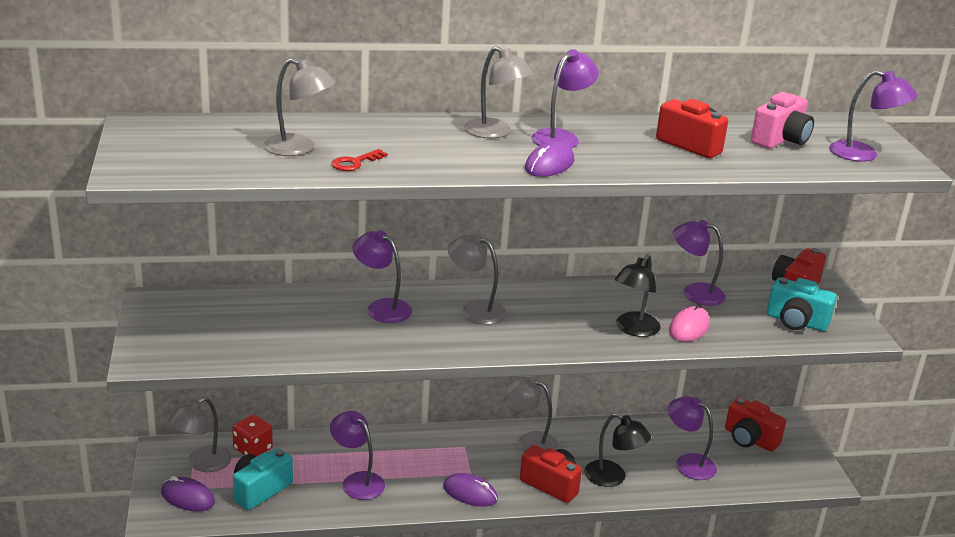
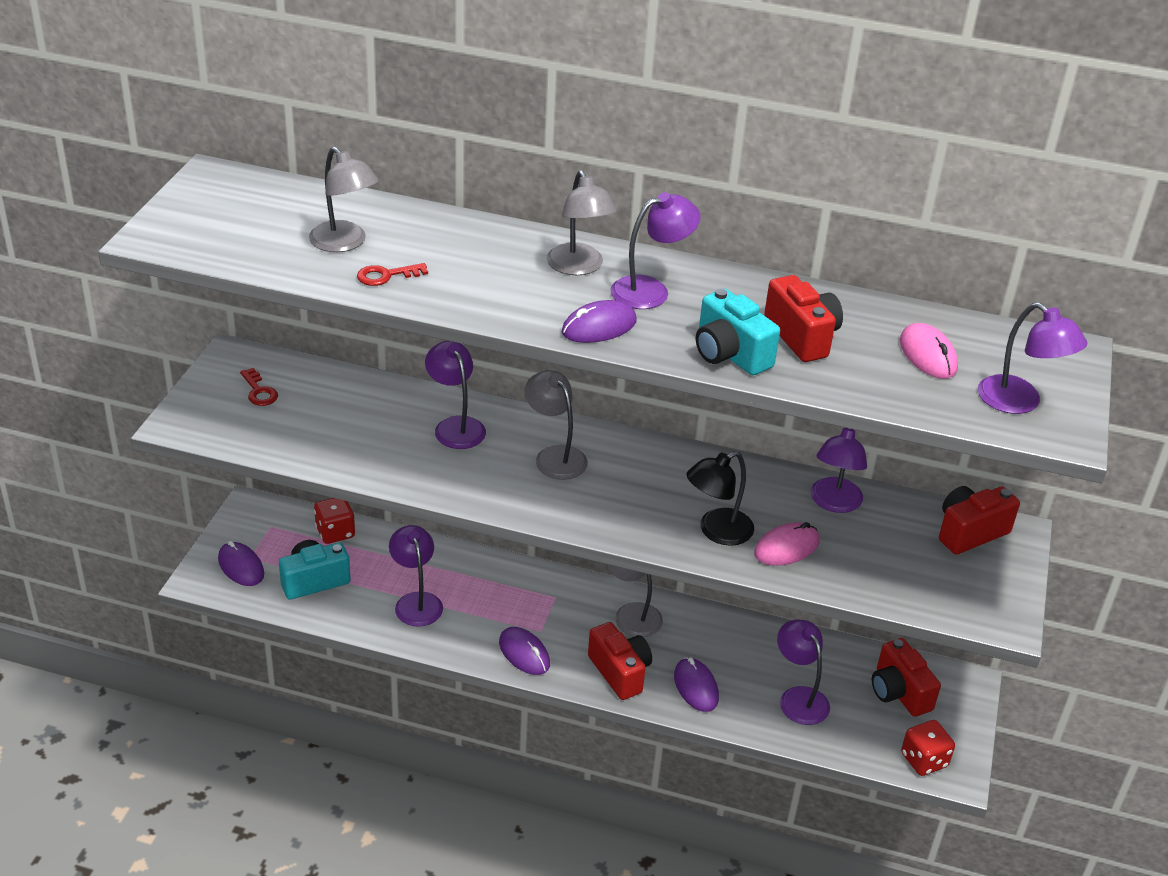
camera: 25 degrees right, 10 degrees up
grey lamp [168,397,232,472] -> none
black lamp [584,413,651,487] -> purple mouse [674,657,719,712]
purple lamp [673,220,726,306] -> purple lamp turned 120 degrees counterclockwise [811,428,867,513]
pink camera [751,92,814,149] -> pink mouse [900,323,958,379]
turquoise camera [767,277,837,331] -> turquoise camera moved to [696,288,780,375]
none -> red key [240,368,278,406]
none -> red dice [901,720,955,776]

